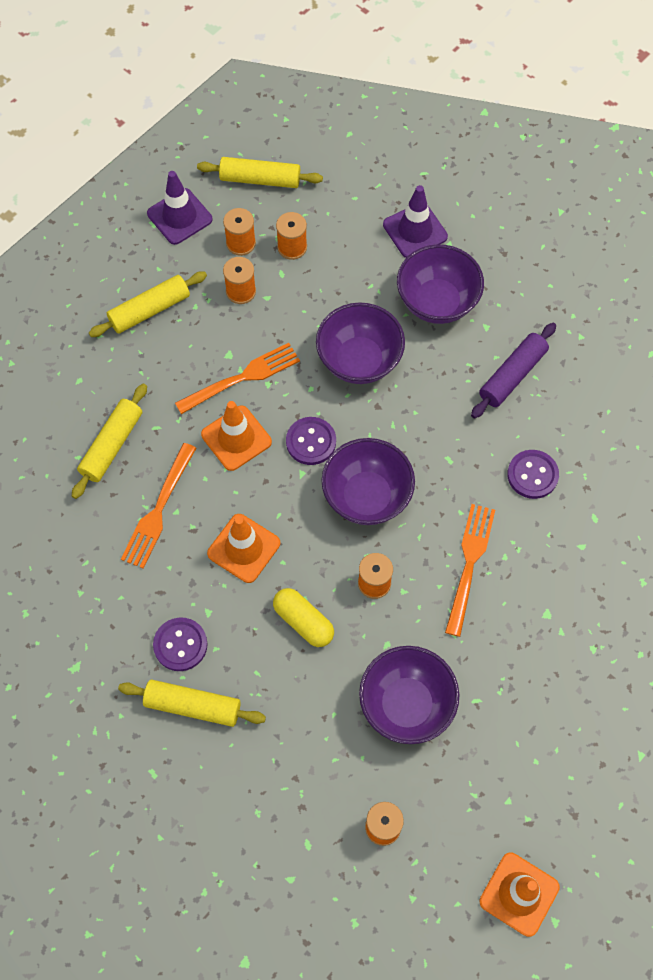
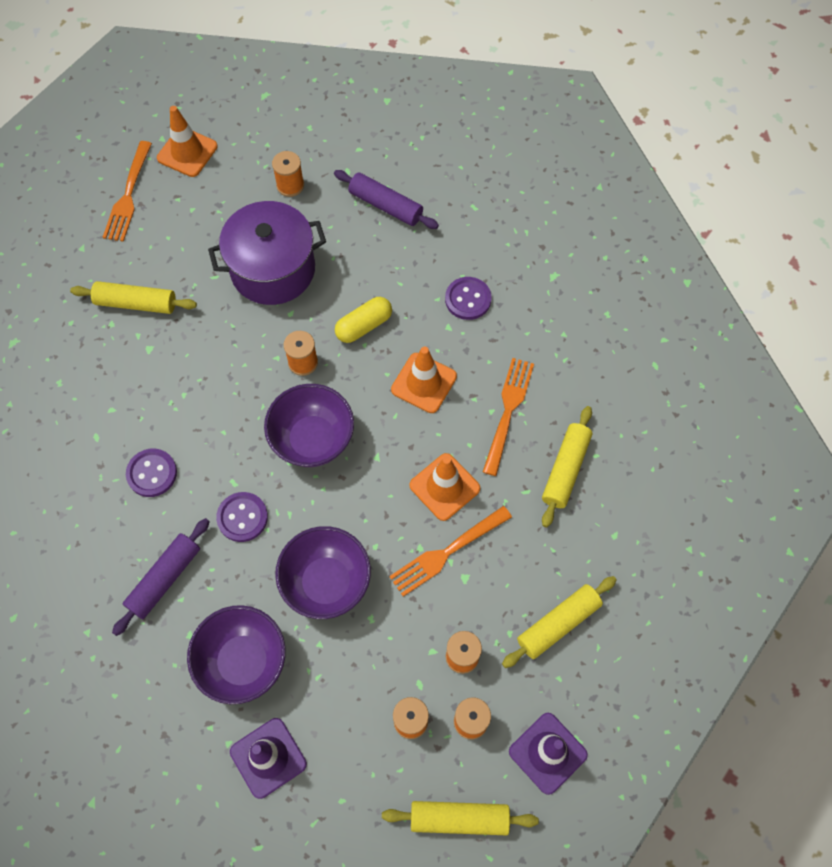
camera: 175 degrees right, 0 degrees up
yellow rolling pin [118,680,266,727] -> yellow rolling pin moved to [70,281,197,314]
yellow capsule [273,588,334,647] -> yellow capsule turned 75 degrees counterclockwise [335,297,392,343]
purple button [286,417,336,465] -> purple button moved to [216,492,268,542]
purple bowl [359,646,459,744] -> purple pot [208,201,326,305]
orange fork [445,504,495,637] -> orange fork moved to [103,141,152,242]
none -> purple rolling pin [334,170,439,229]

